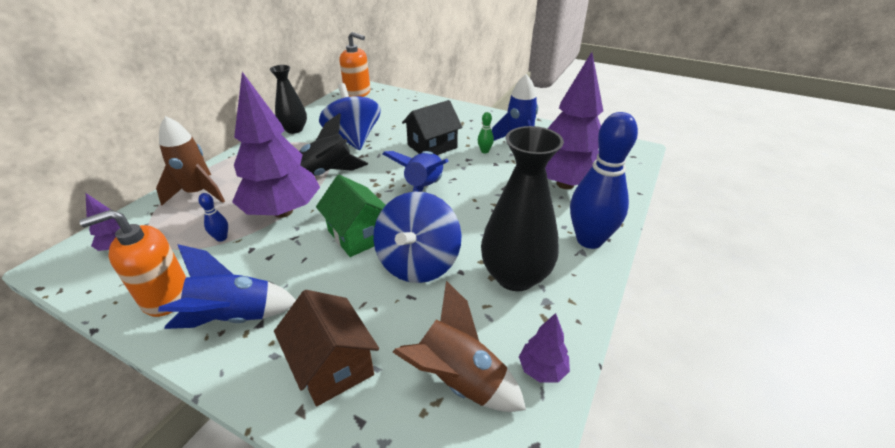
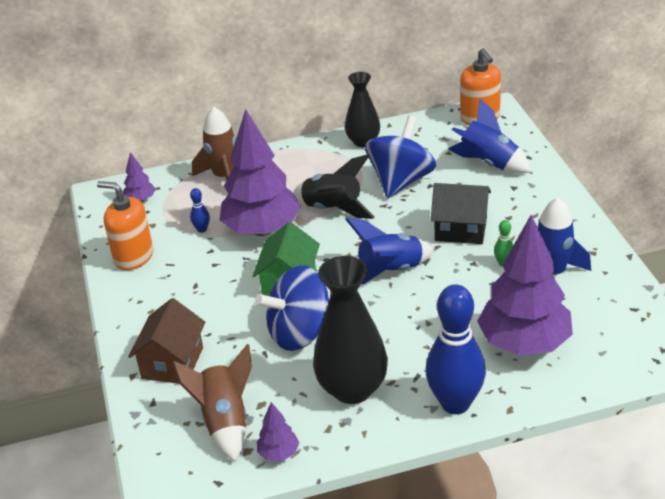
camera: 50 degrees right, 0 degrees up
blue rocket [158,244,296,329] -> blue rocket moved to [448,99,531,174]

